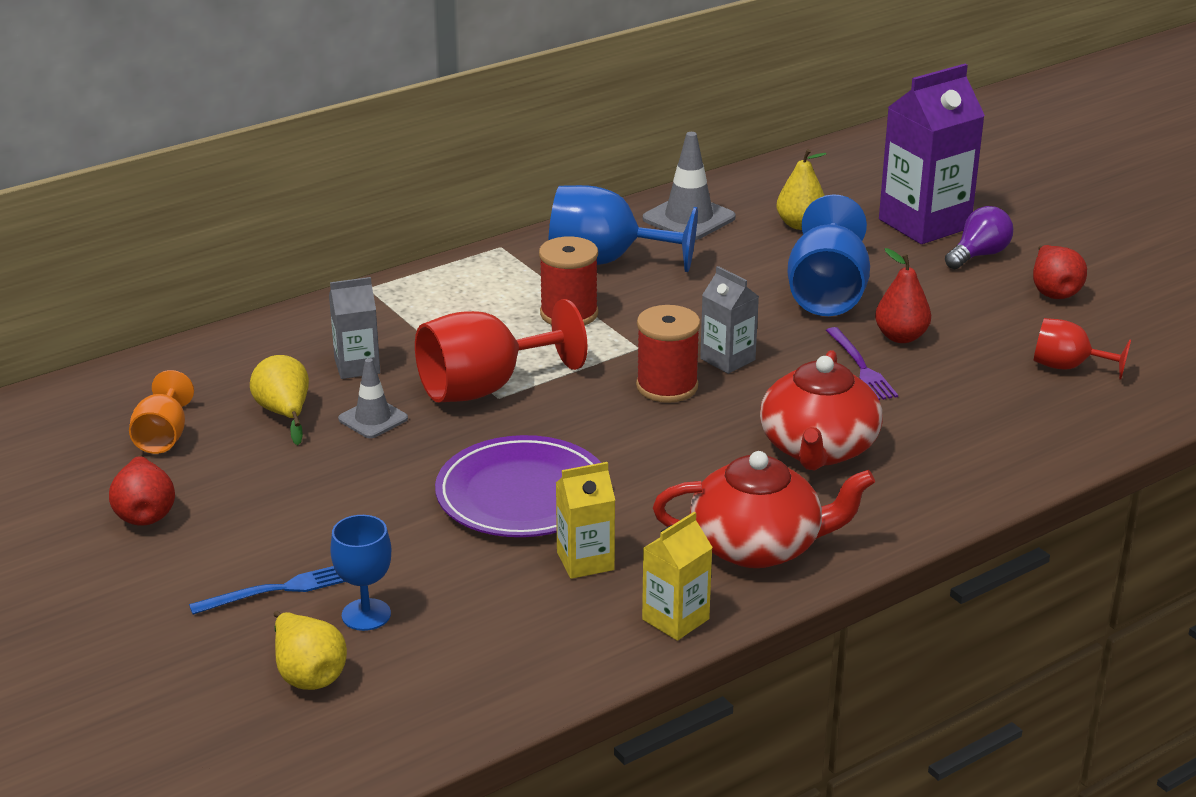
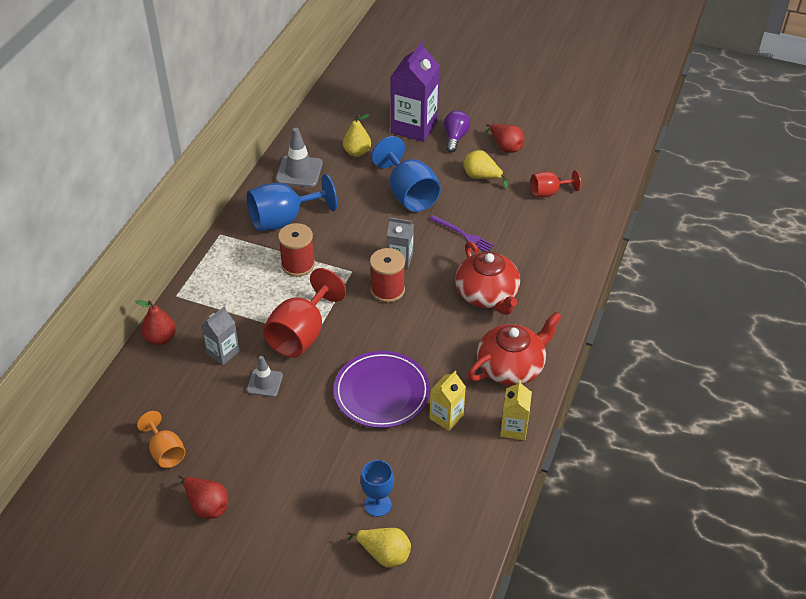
camera: 35 degrees left, 15 degrees up
blue fork [189,566,345,615] -> none
yellow pear [250,355,309,445] -> yellow pear moved to [463,150,508,189]
red pear [875,248,931,343] -> red pear moved to [135,300,176,345]

